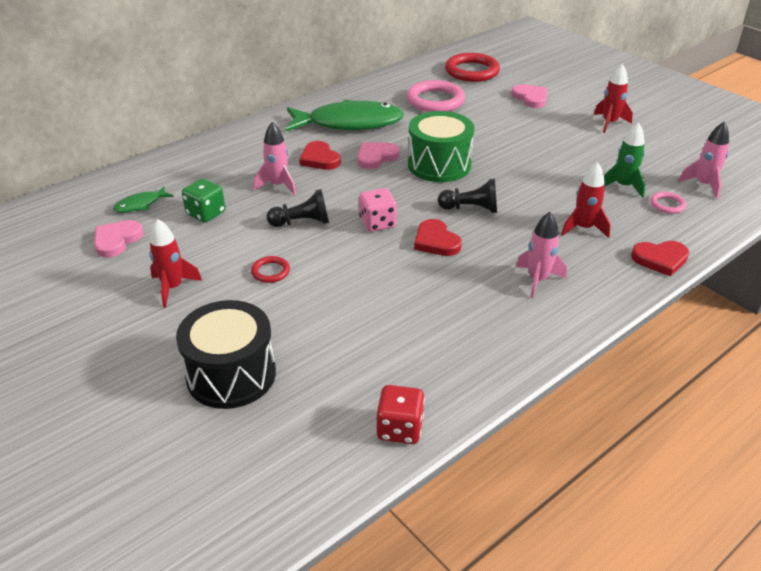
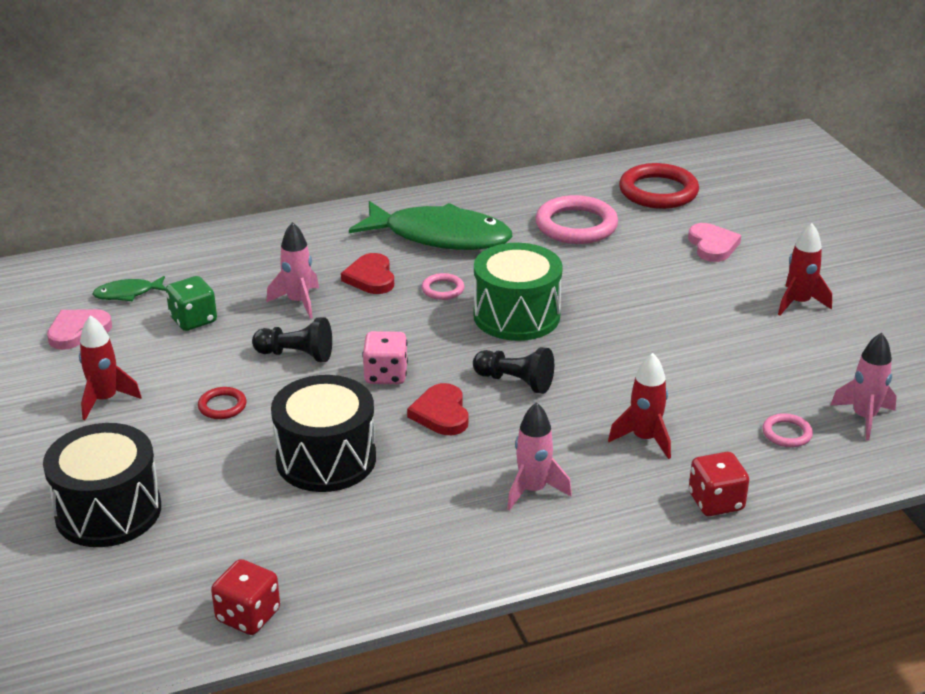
camera: 20 degrees right, 5 degrees down
pink heart [357,142,400,169] -> pink ring [422,273,464,300]
green rocket [604,123,646,198] -> none
red heart [631,241,689,277] -> red dice [689,452,749,516]
none -> black drum [271,375,376,492]

